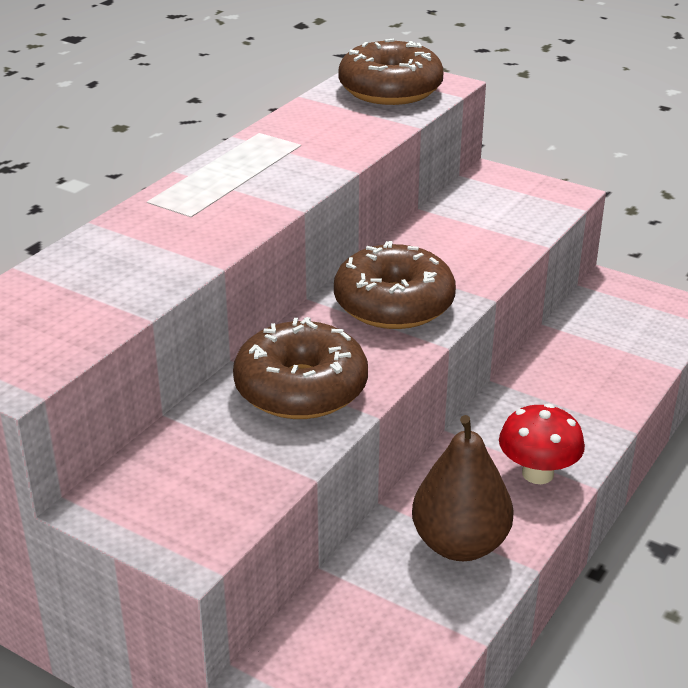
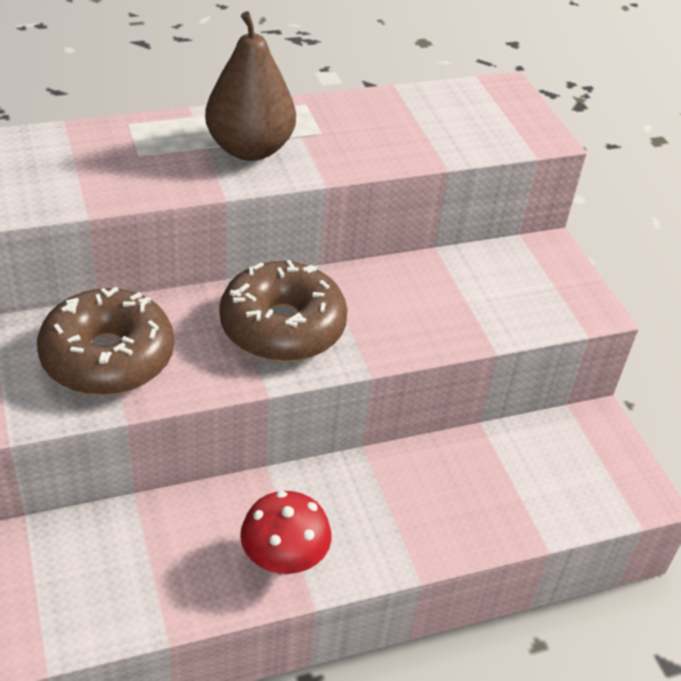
camera: 35 degrees right, 10 degrees up
brown donut [338,39,444,105] -> none
brown pear [412,415,514,561] -> brown pear moved to [205,11,296,161]

